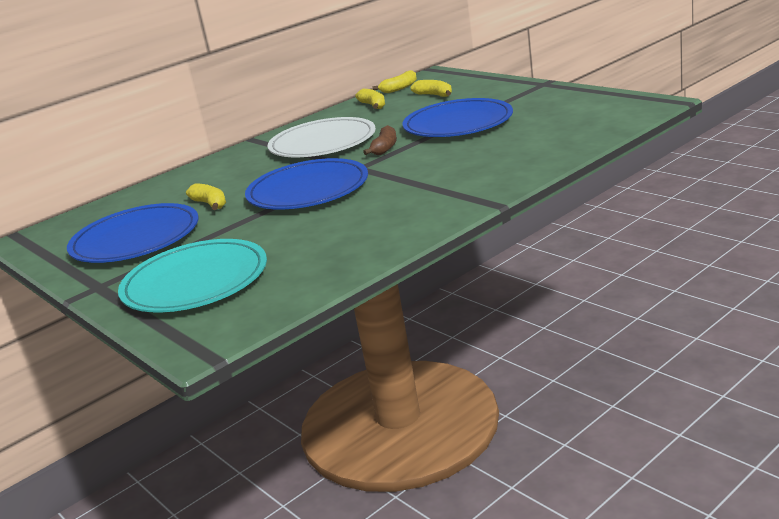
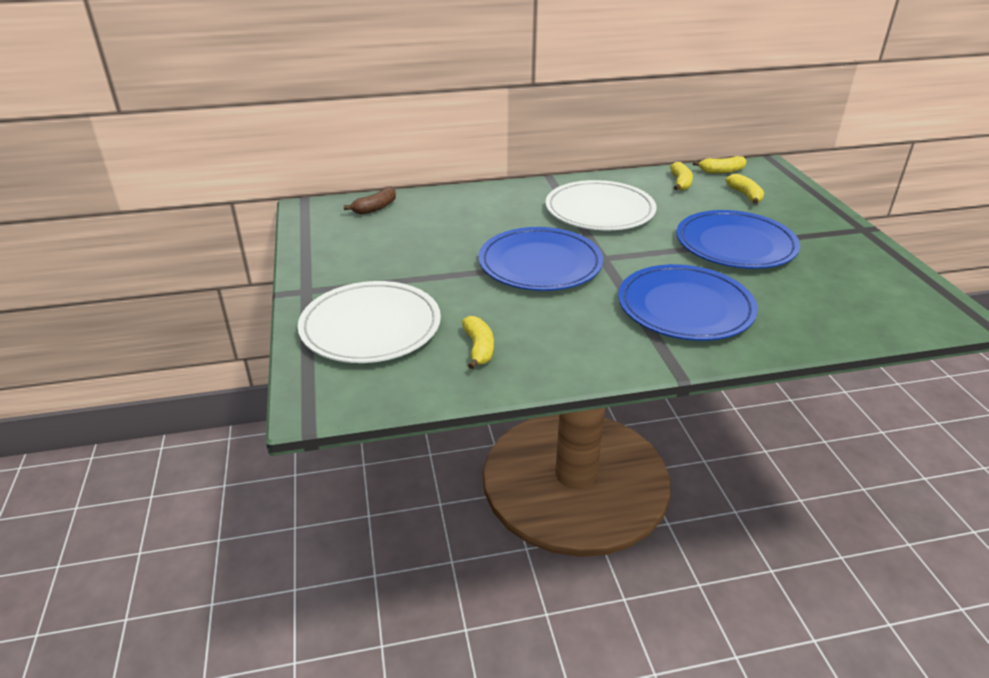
camera: 25 degrees right, 10 degrees up
blue plate [67,203,199,263] -> blue plate moved to [618,264,758,341]
turquoise plate [118,239,267,313] -> white plate [298,281,441,363]
yellow banana [186,184,226,210] -> yellow banana moved to [462,316,494,369]
brown banana [363,125,397,155] -> brown banana moved to [344,187,396,214]

